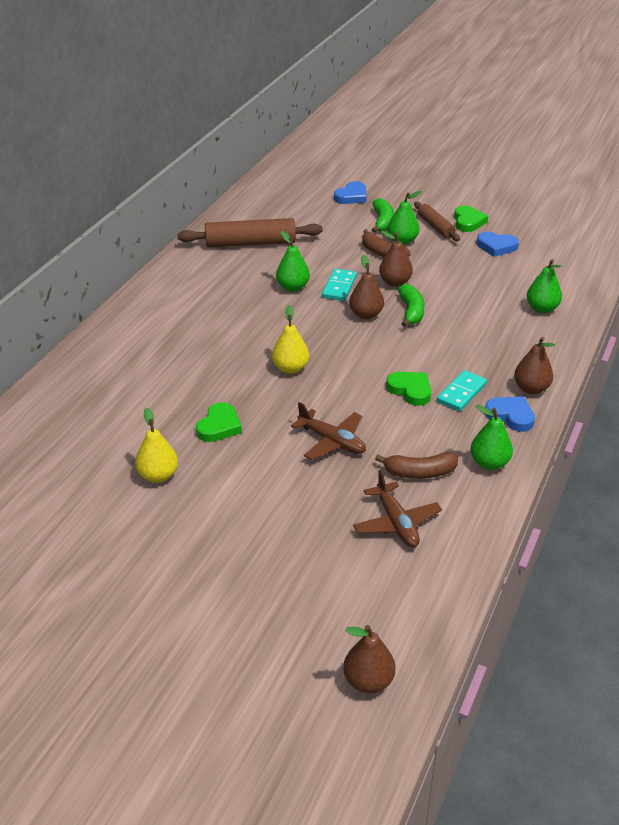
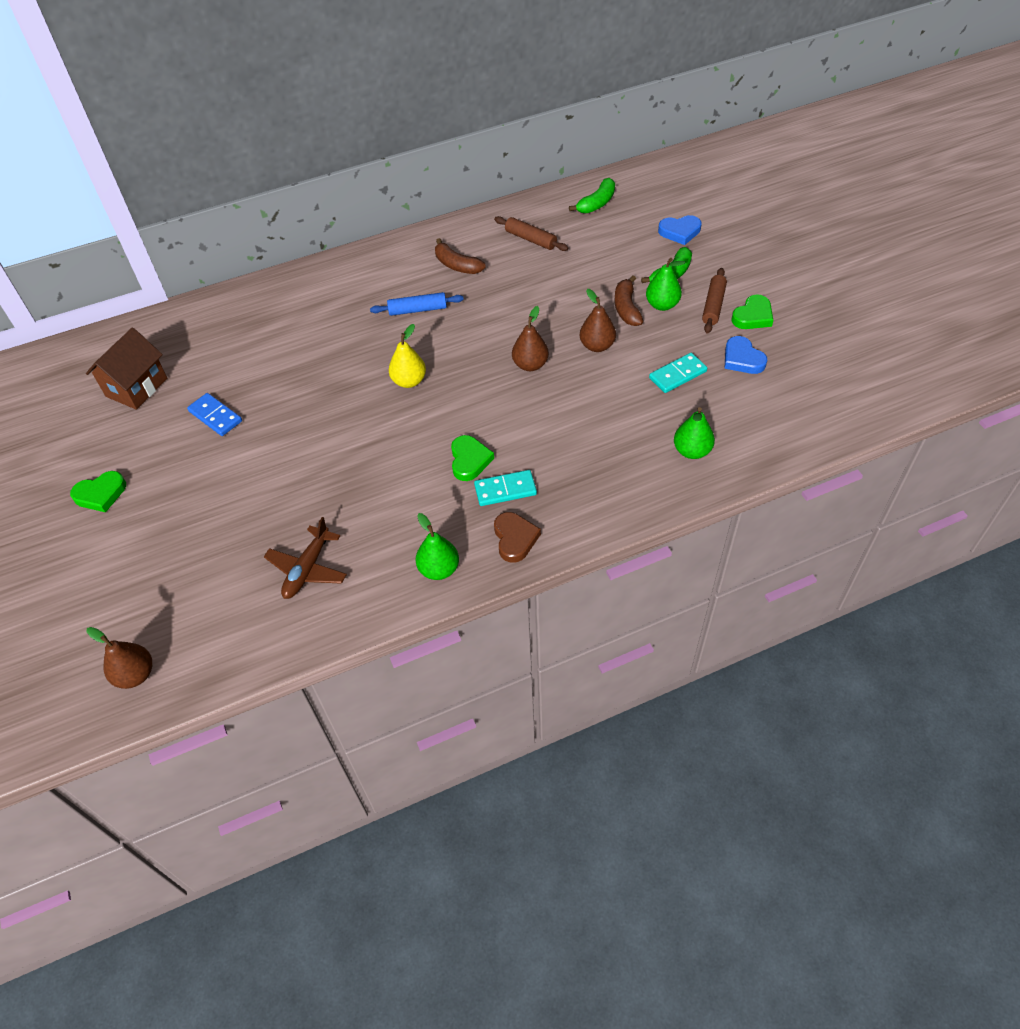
camera: 45 degrees right, 15 degrees up
yellow pear [135,408,178,483] -> blue domino [187,393,242,436]
brown rolling pin [177,218,322,248] -> brown rolling pin [494,216,568,251], size x0.59
green heart [196,402,242,442] -> green heart moved to [70,471,126,512]
green pear [276,231,310,292] -> none
brown plane [291,402,366,460] -> none
turquoise domino [322,269,357,301] -> turquoise domino moved to [649,353,707,393]
brown banana [375,452,458,479] -> brown banana moved to [435,238,486,274]
green banana [398,284,424,327] -> green banana moved to [569,178,615,213]
blue heart [485,397,535,432] -> brown heart [494,512,541,563]
brown pear [514,337,555,394] -> none
none -> brown house [86,327,167,410]
none -> blue rolling pin [370,292,464,316]

